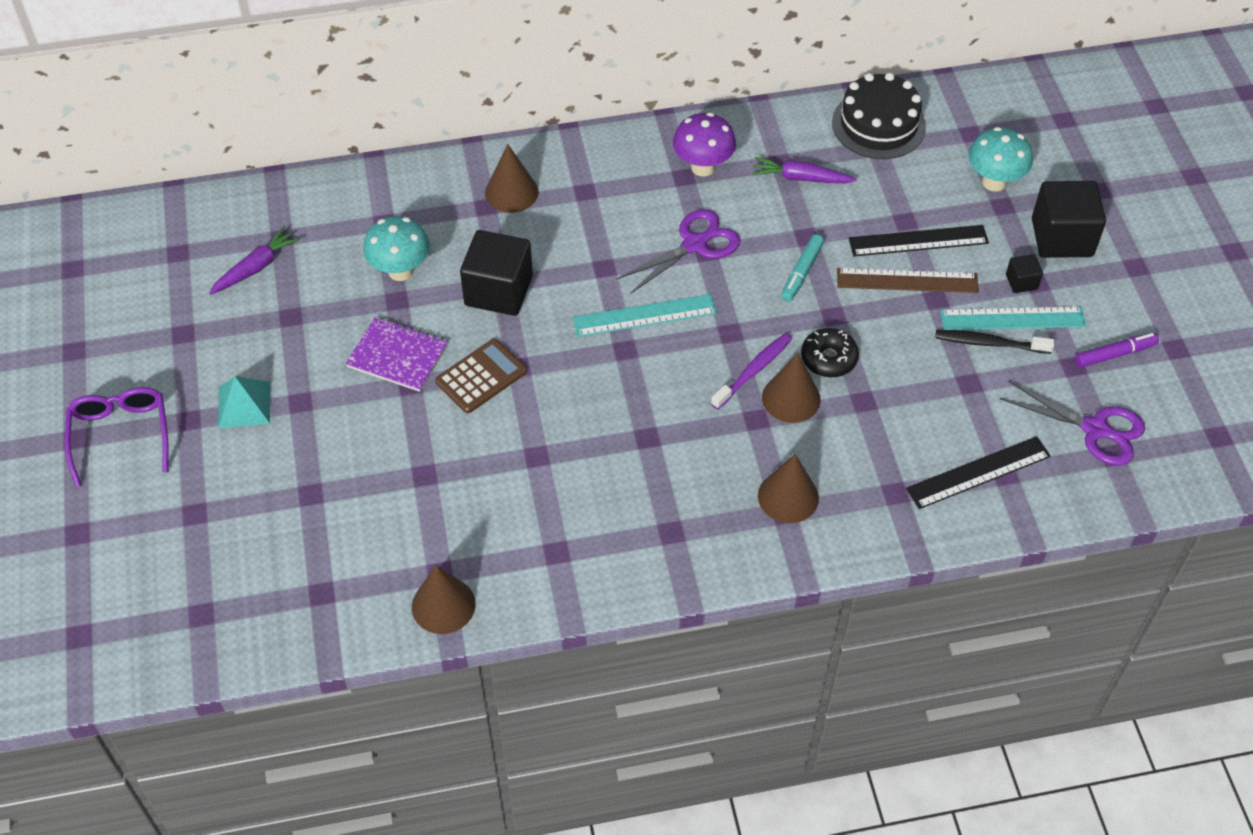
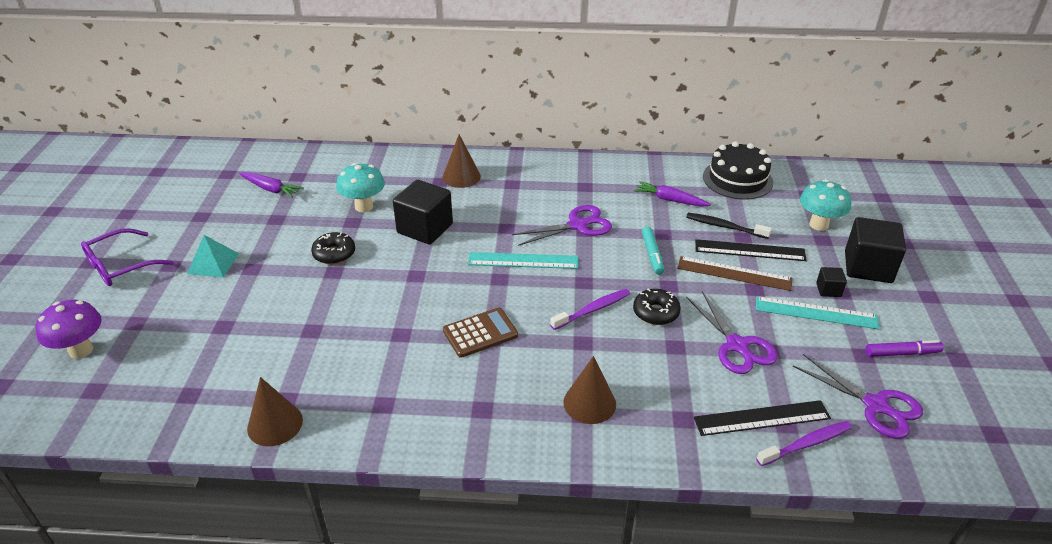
camera: 15 degrees right, 15 degrees down
purple glasses [65,387,169,487] -> purple glasses turned 135 degrees counterclockwise [81,228,173,286]
purple carrot [209,226,301,295] -> purple carrot turned 60 degrees clockwise [239,172,304,198]
purple notebook [346,317,448,392] -> black donut [311,232,355,264]
brown calculator [435,339,527,413] -> brown calculator moved to [443,308,518,358]
purple mushroom [673,113,736,177] -> purple mushroom moved to [36,300,102,359]
brown cone [762,353,821,423] -> none
turquoise marker [781,234,824,301] -> turquoise marker turned 45 degrees counterclockwise [642,227,664,275]
black toothbrush [935,330,1054,354] -> black toothbrush moved to [686,213,772,239]
none -> purple scissors [686,291,778,374]
none -> purple toothbrush [756,421,852,466]

